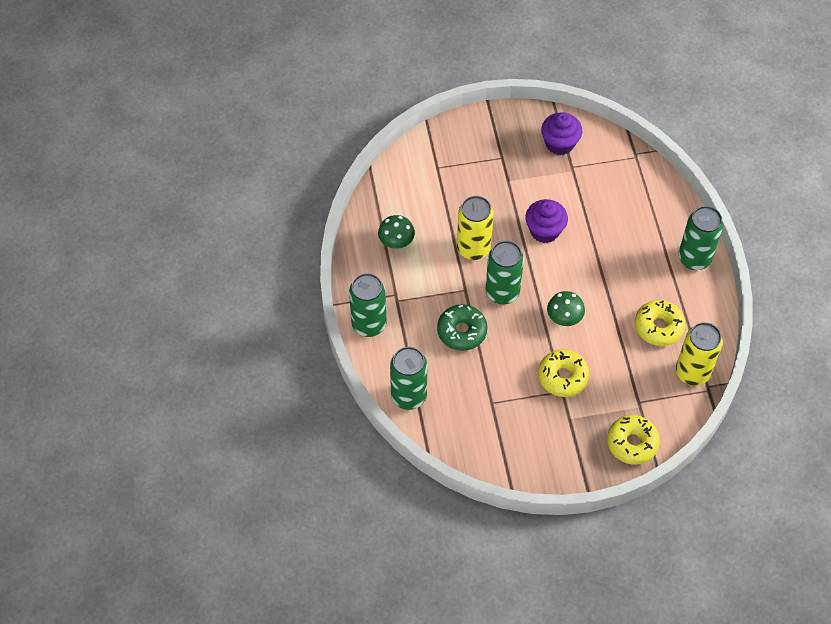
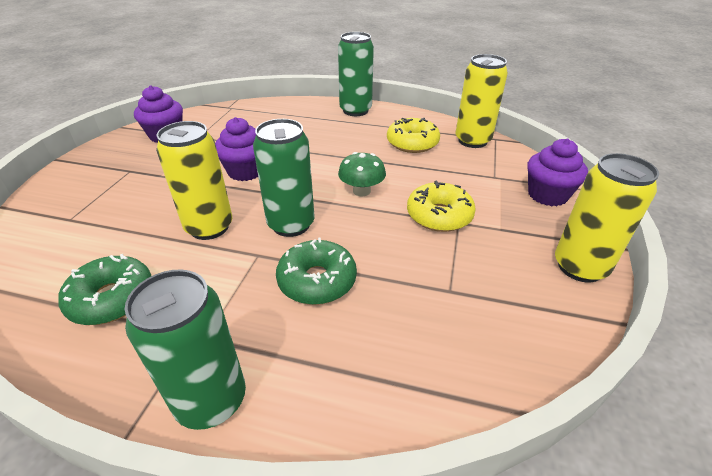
camera: 65 degrees left, 20 degrees down
green mushroom [378,215,415,249] -> green donut [58,254,151,325]
green can [390,347,427,410] -> none
yellow donut [607,415,660,465] -> purple cupcake [527,139,588,206]
none -> yellow can [555,153,659,282]

